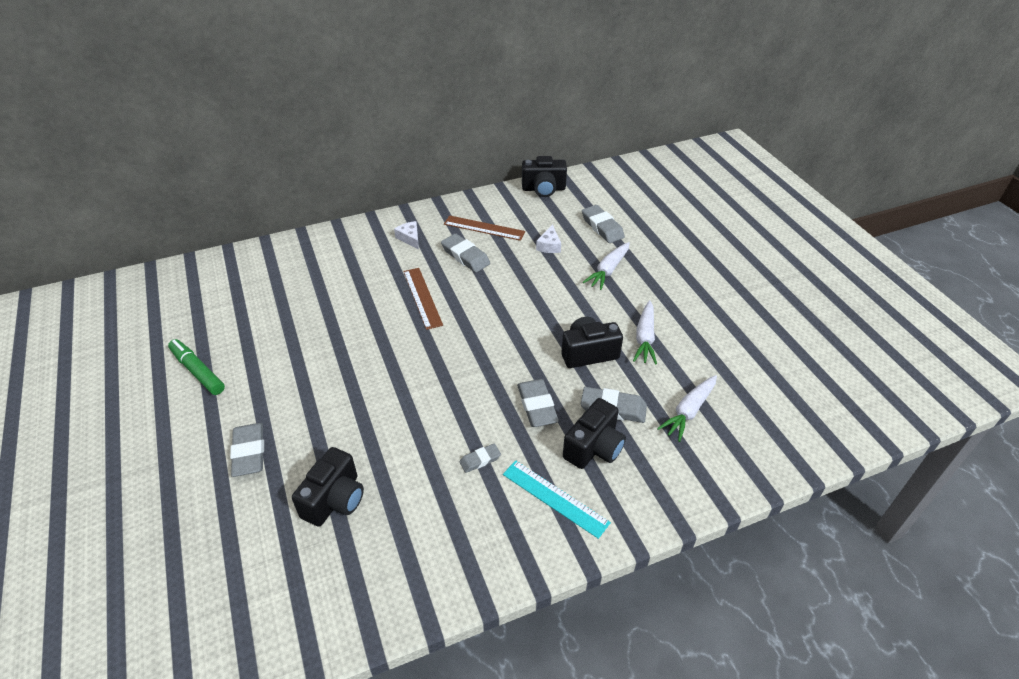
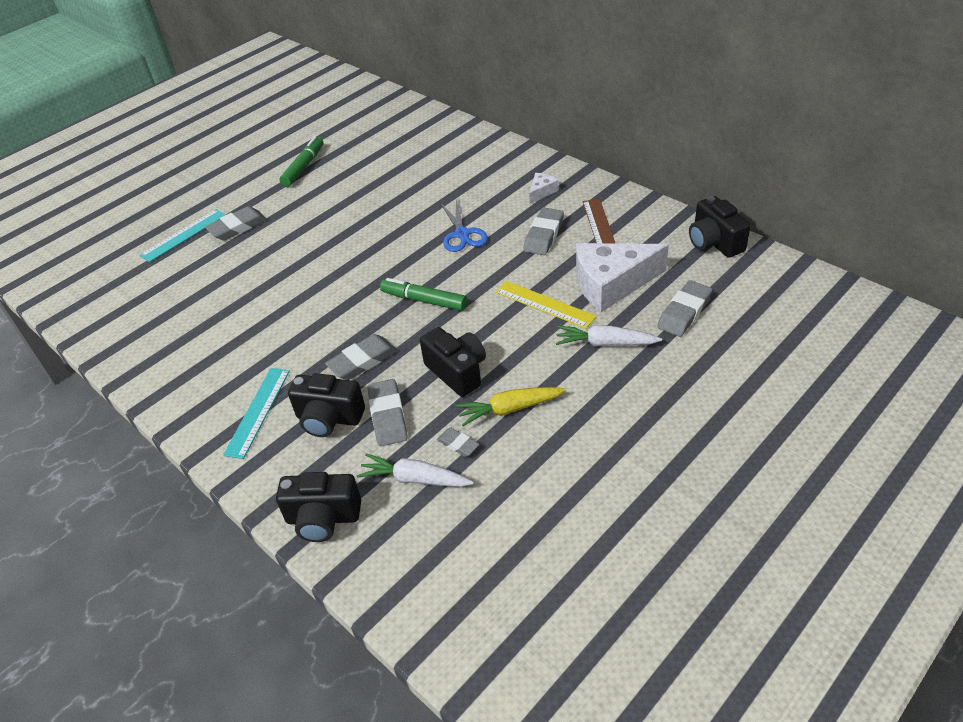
camera: 70 degrees right, 0 degrees up
black camera [292,447,364,527] -> black camera moved to [276,472,361,542]
brown ruler [403,268,443,330] -> blue scissors [441,200,488,252]
grey eraser [460,443,501,473] -> grey eraser moved to [437,427,480,457]
white cheese [536,224,561,253] -> white cheese [576,243,669,312], size x2.26
white carrot [633,300,657,365] -> yellow carrot [456,387,566,426]
none -> turquoise ruler [140,209,226,262]
none -> green marker [380,278,467,311]
none -> yellow ruler [495,281,597,329]

